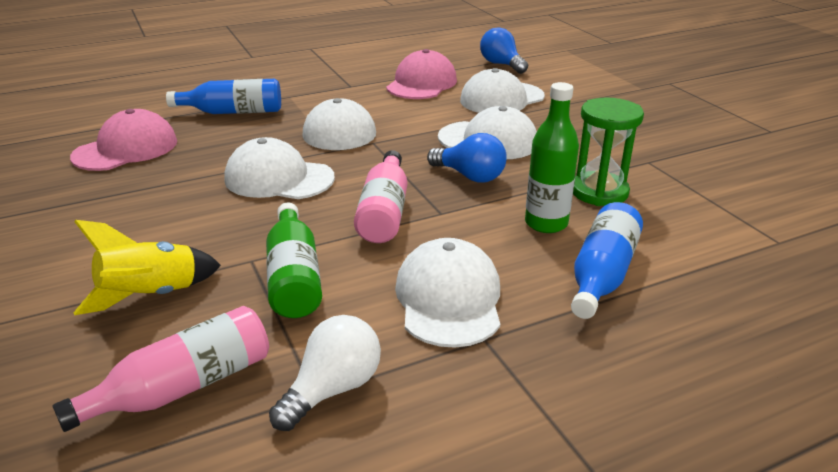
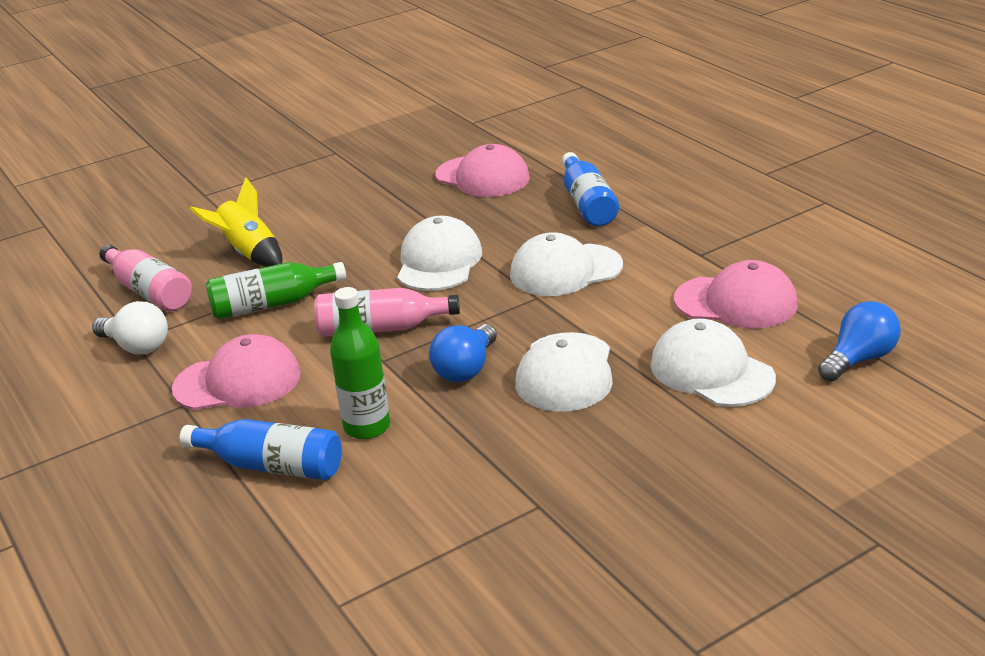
camera: 85 degrees right, 0 degrees up
white cap [395,238,500,348] -> pink cap [172,334,301,410]
green hourglass [573,97,644,206] -> none

